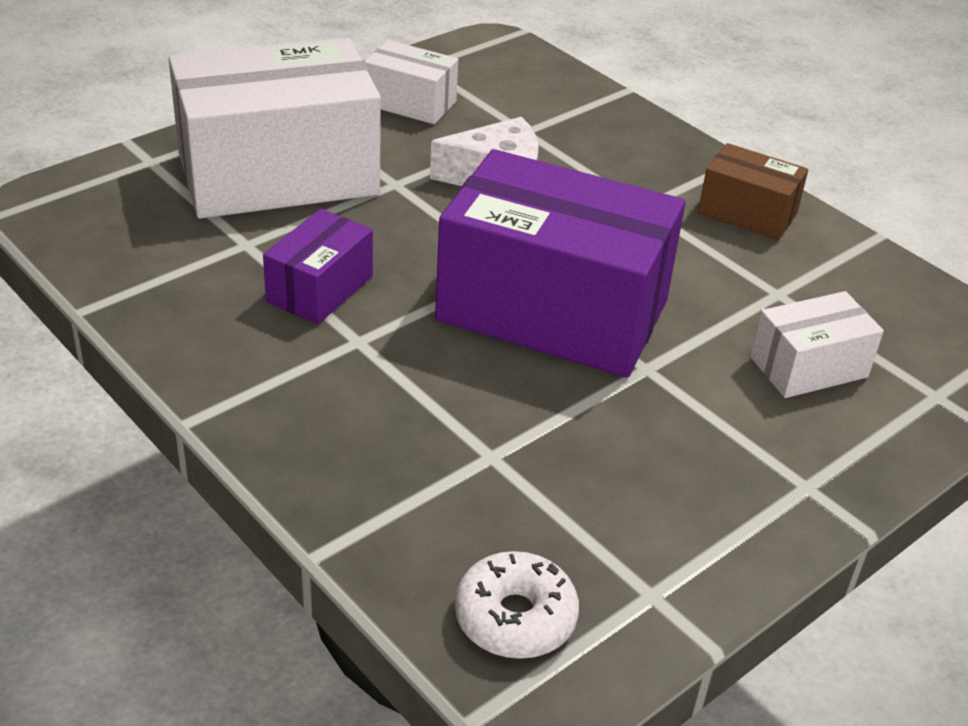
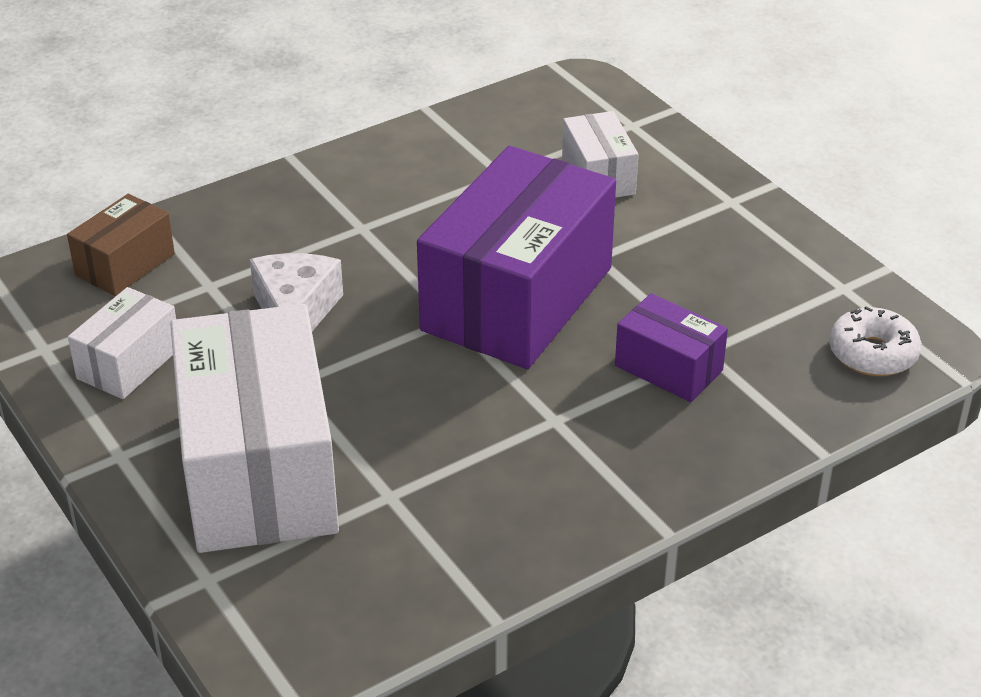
camera: 80 degrees left, 0 degrees up
purple box [263,209,373,324] -> purple box moved to [615,293,728,402]
brown box [698,143,808,240] -> brown box moved to [67,194,175,296]

